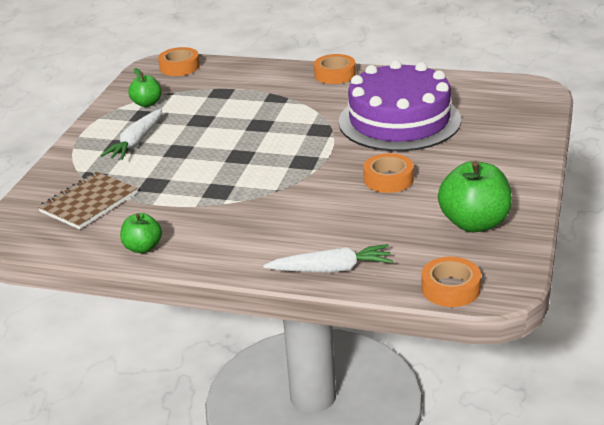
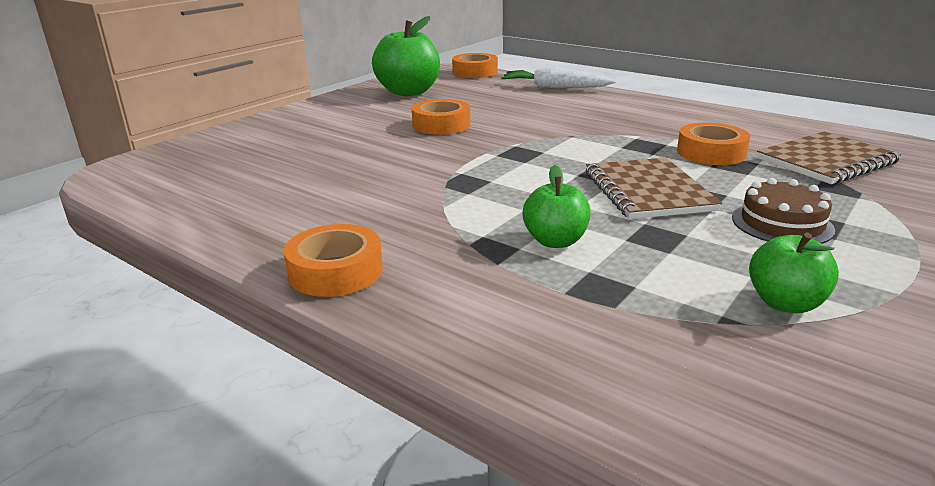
camera: 160 degrees left, 5 degrees down
white carrot [101,109,162,160] -> brown cake [732,178,835,244]
green apple [120,213,162,253] -> green apple moved to [523,165,590,248]
orange tape [158,47,200,76] -> orange tape moved to [677,123,750,165]
purple cake [339,60,461,151] -> none
none -> brown notebook [586,158,722,219]

